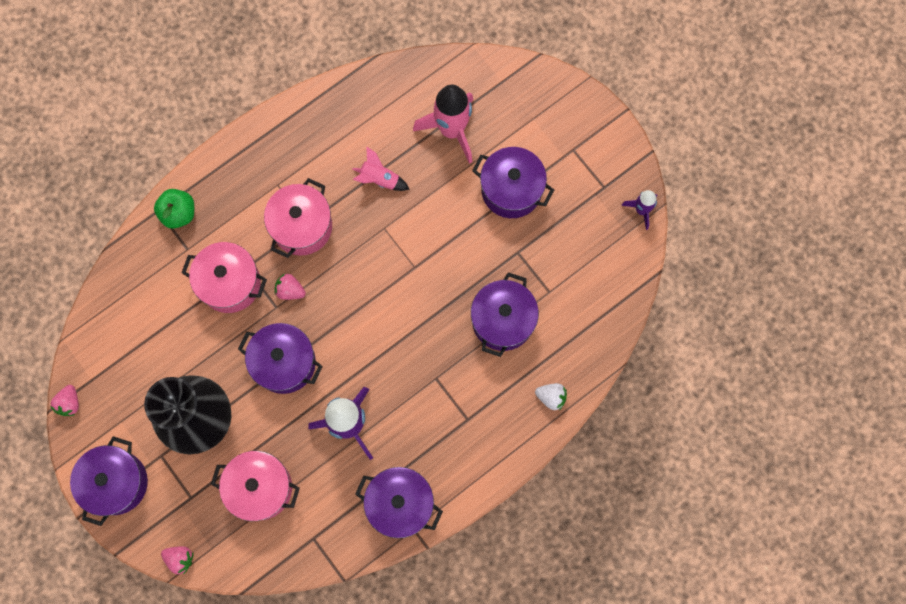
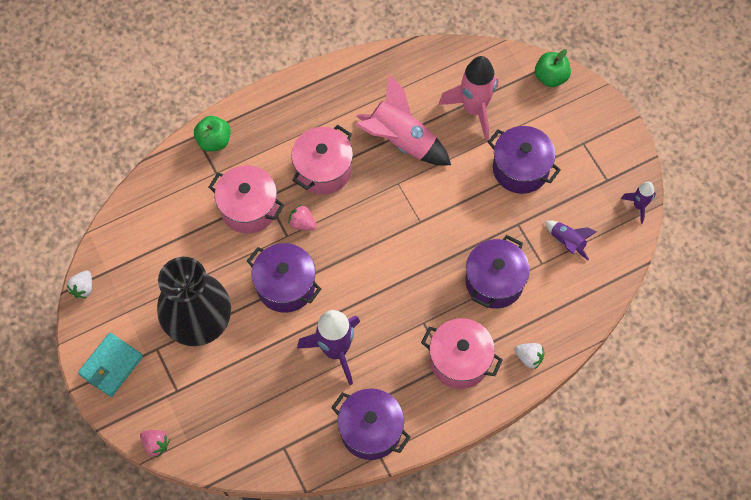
camera: 10 degrees right, 10 degrees down
pink strawberry [50,385,79,416] -> white strawberry [66,271,92,298]
purple pot [70,436,148,526] -> turquoise wallet [78,333,143,397]
pink pot [211,451,300,521] -> pink pot moved to [421,318,503,389]
pink rocket [352,146,410,191] -> pink rocket [355,75,451,165], size x1.92
none -> green apple [535,49,571,87]
none -> purple rocket [545,221,597,260]

